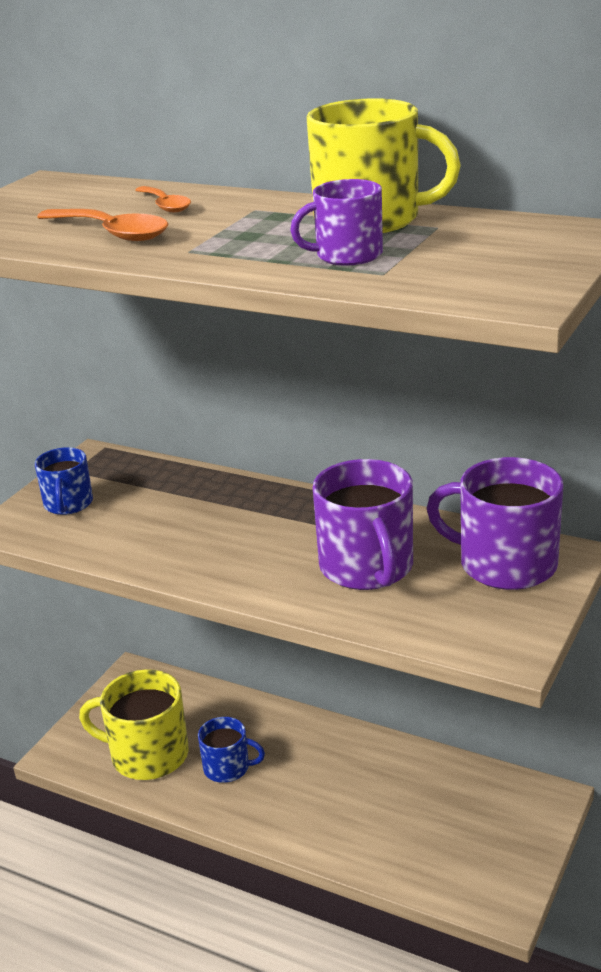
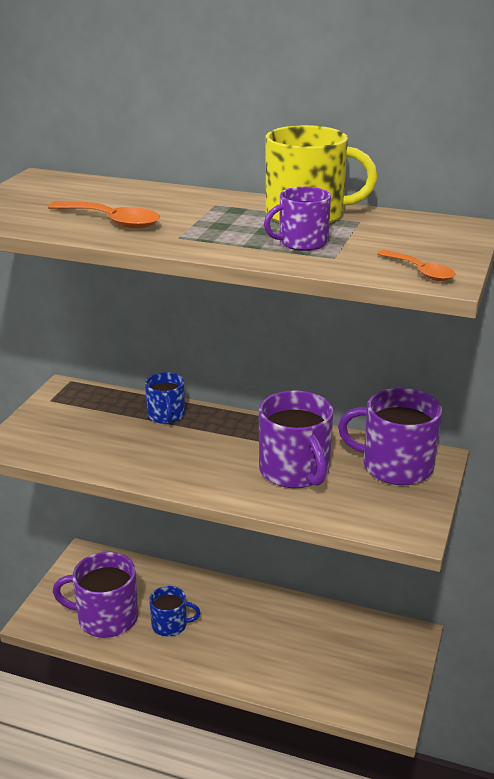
camera: 10 degrees left, 0 degrees up
blue mug [35,447,93,515] -> blue mug moved to [145,372,185,424]
yellow mug [79,669,189,780] -> purple mug [53,552,138,638]
orange spoon [135,186,191,212] -> orange spoon moved to [377,250,455,281]

